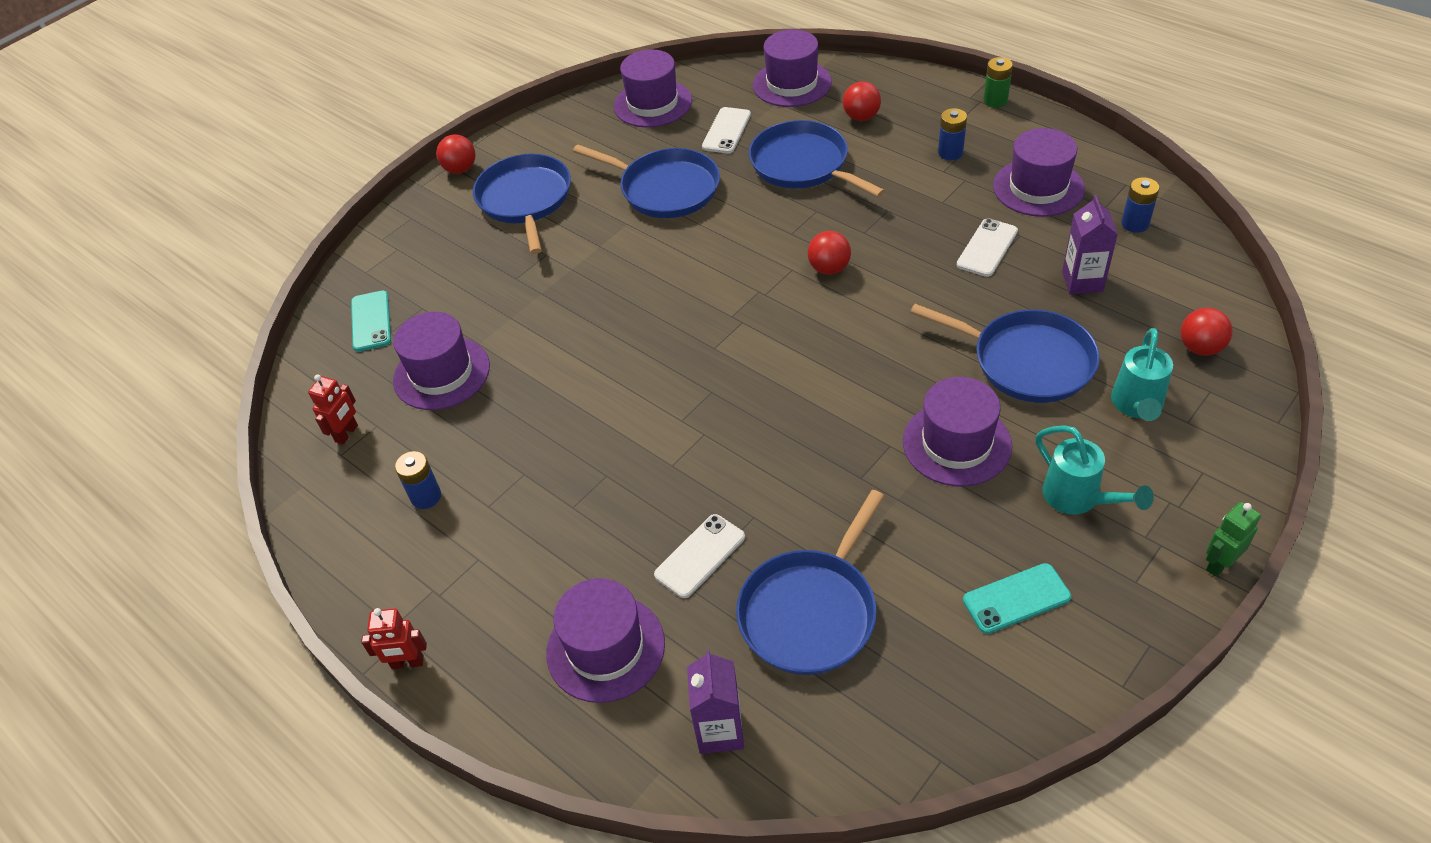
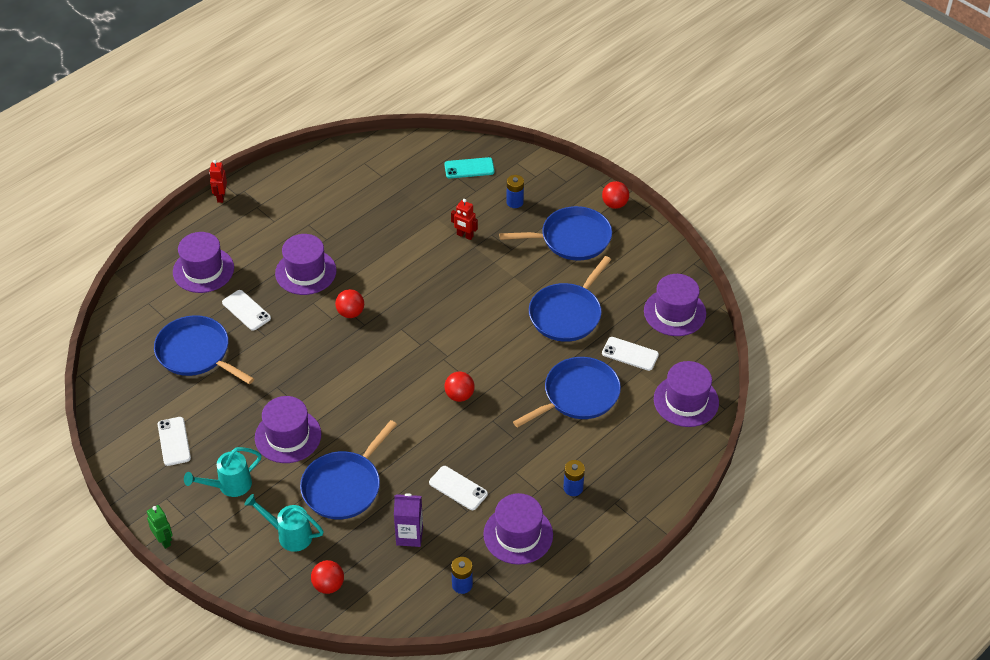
camera: 90 degrees right, 0 degrees up
red robot [308,374,358,445] -> red robot moved to [451,199,478,240]
purple hat [393,312,490,410] -> purple hat moved to [275,234,337,295]
blue battery [395,451,441,509] -> blue battery moved to [506,175,524,208]
purple carton [687,650,744,754] -> none
red ball [843,81,881,121] -> red ball moved to [335,289,364,318]
turquoise phone [963,563,1071,634] -> white phone [158,417,191,466]
green battery [984,57,1013,108] -> none

